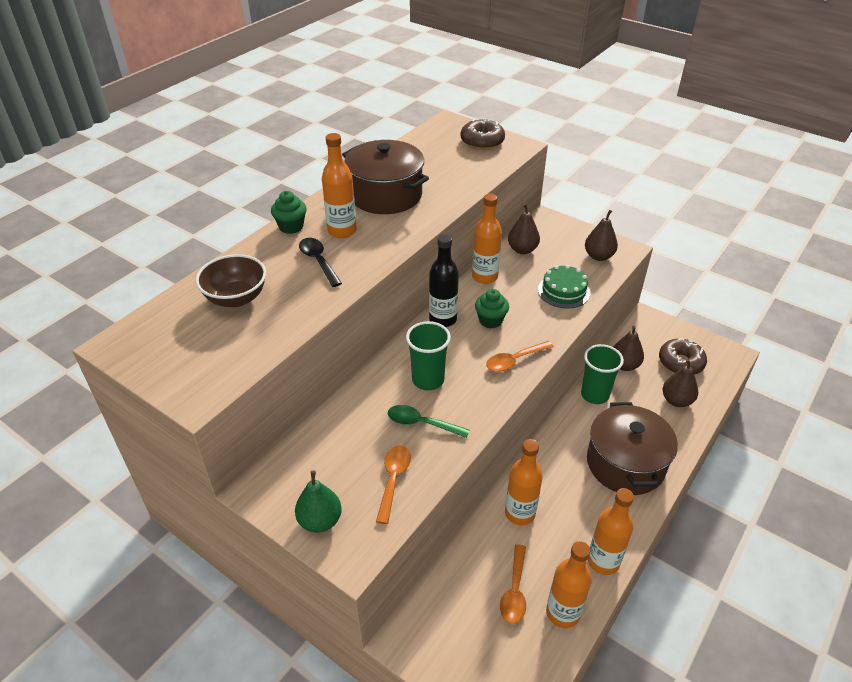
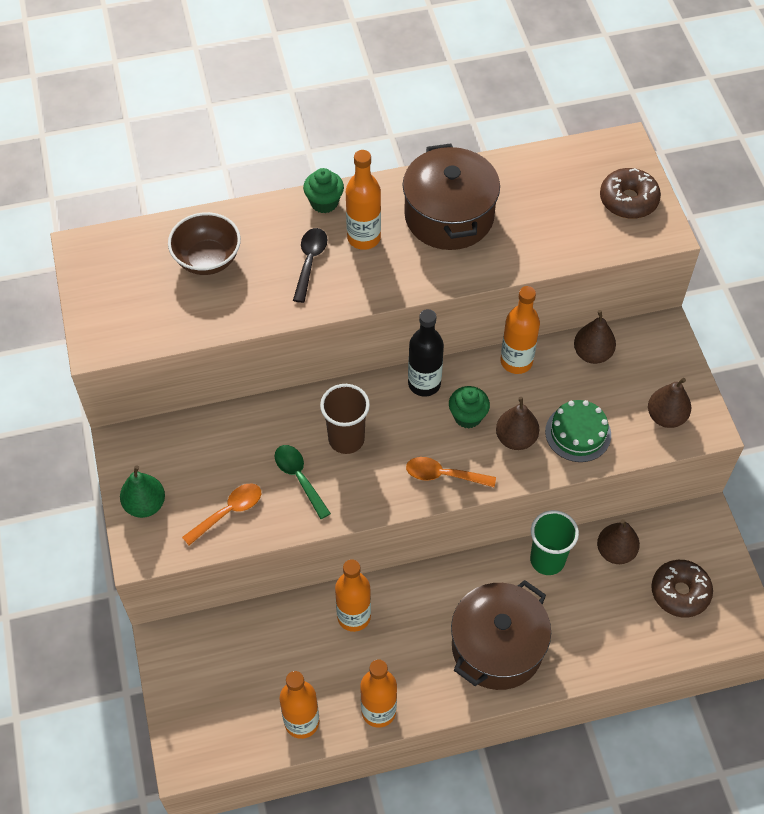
camera: 40 degrees right, 15 degrees up
green cup [406,321,451,390] -> brown cup [320,384,370,454]
orange spoon [500,544,526,623] -> none
brown pear [662,359,698,407] -> brown pear moved to [496,397,539,450]

